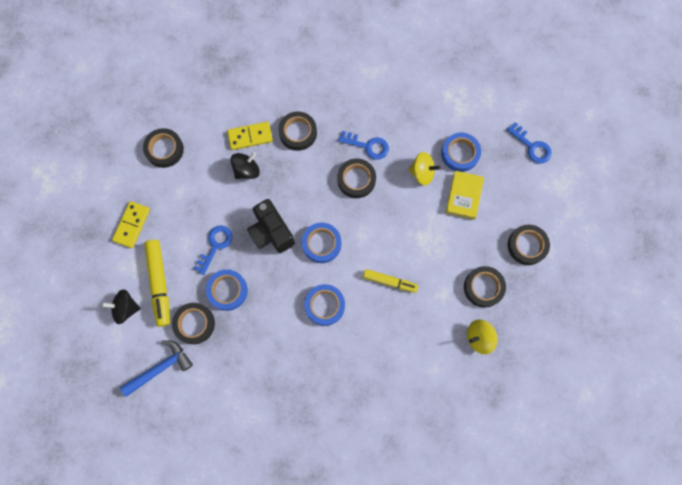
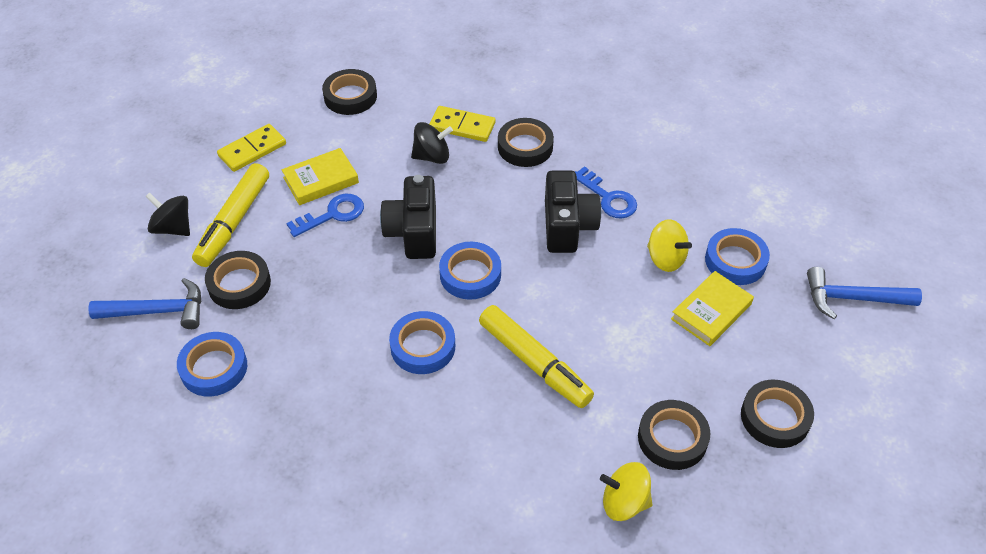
camera: 30 degrees right, 25 degrees down
blue tape [206,269,248,311] -> blue tape moved to [177,332,247,397]
black tape [337,159,376,198] -> black camera [545,171,601,253]
yellow marker [363,269,418,293] -> yellow marker [479,305,594,408], size x1.56
blue key [507,122,552,163] -> blue hammer [807,267,922,319]
none -> yellow book [282,148,359,205]

